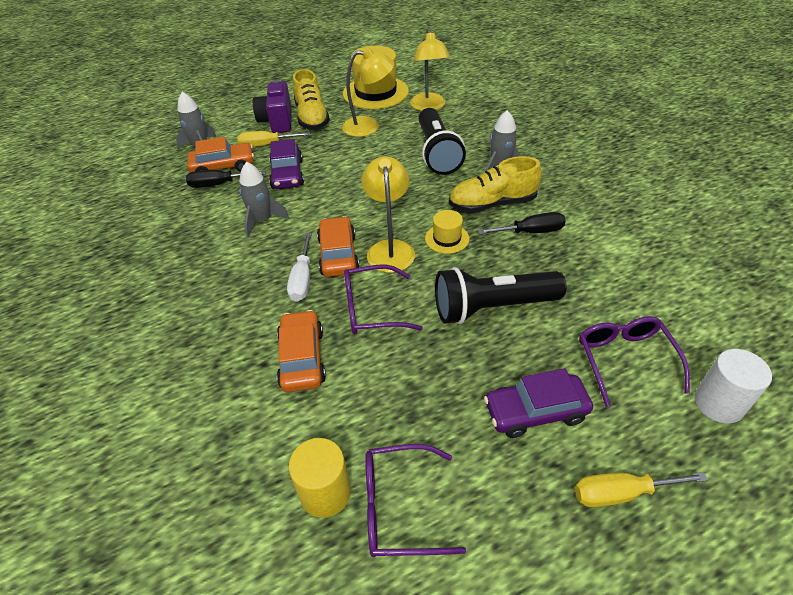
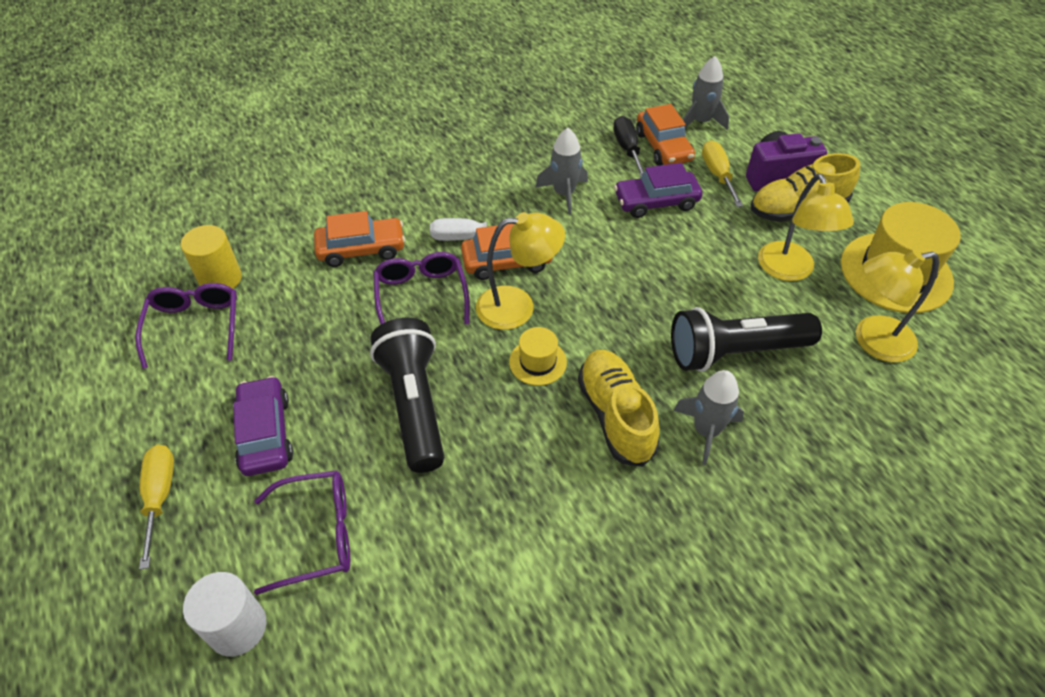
camera: 85 degrees right, 5 degrees up
black screwdriver [477,212,566,234] -> none

